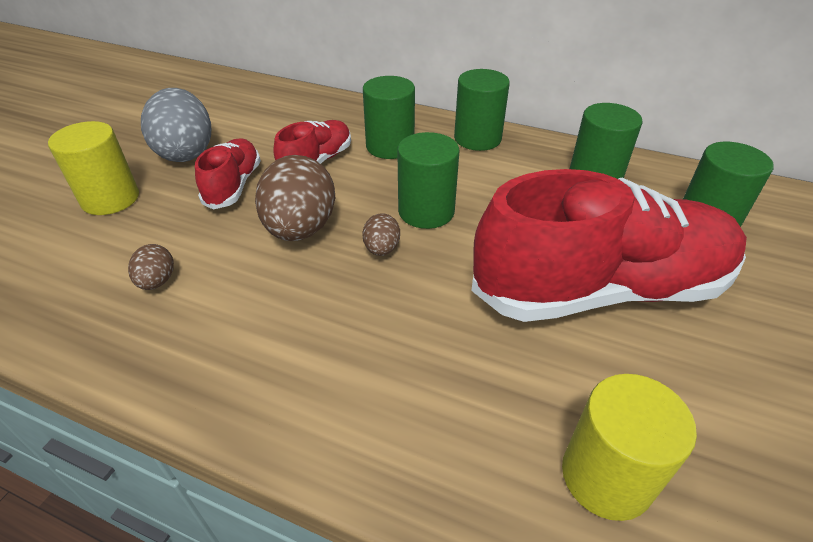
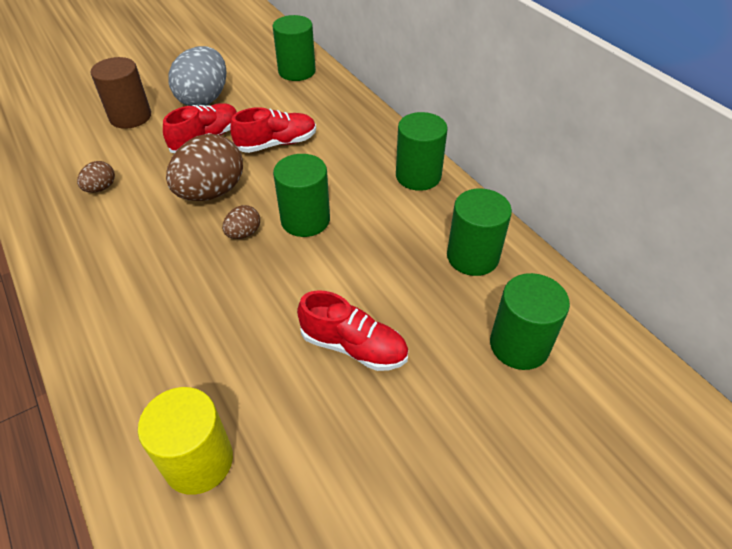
camera: 35 degrees right, 5 degrees up
yellow cylinder [48,121,139,215] -> brown cylinder [91,57,151,129]
green cylinder [363,76,415,159] -> green cylinder moved to [273,15,316,81]
red shoe [471,169,747,322] -> red shoe [297,290,408,371], size x0.47

